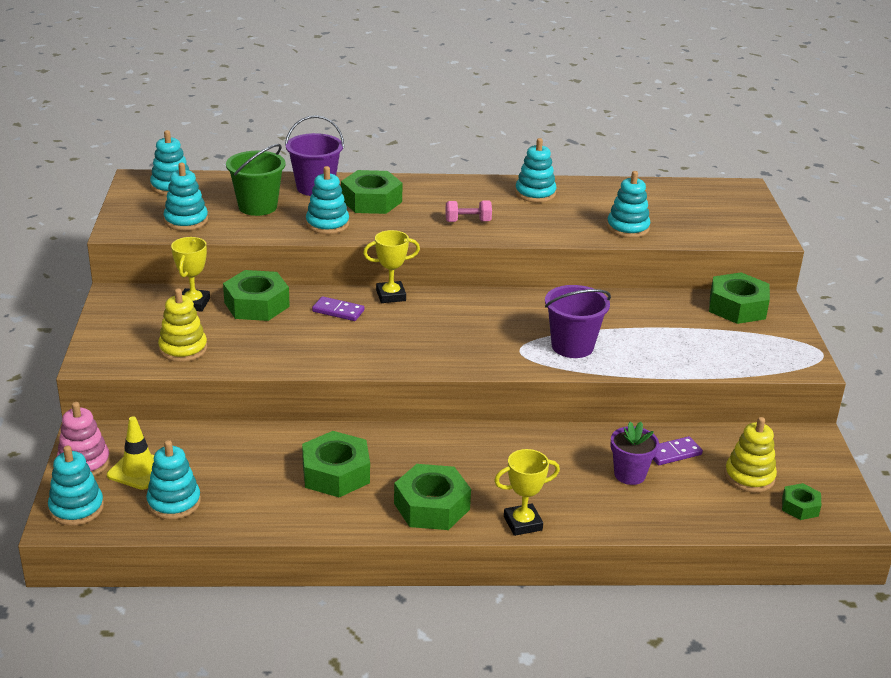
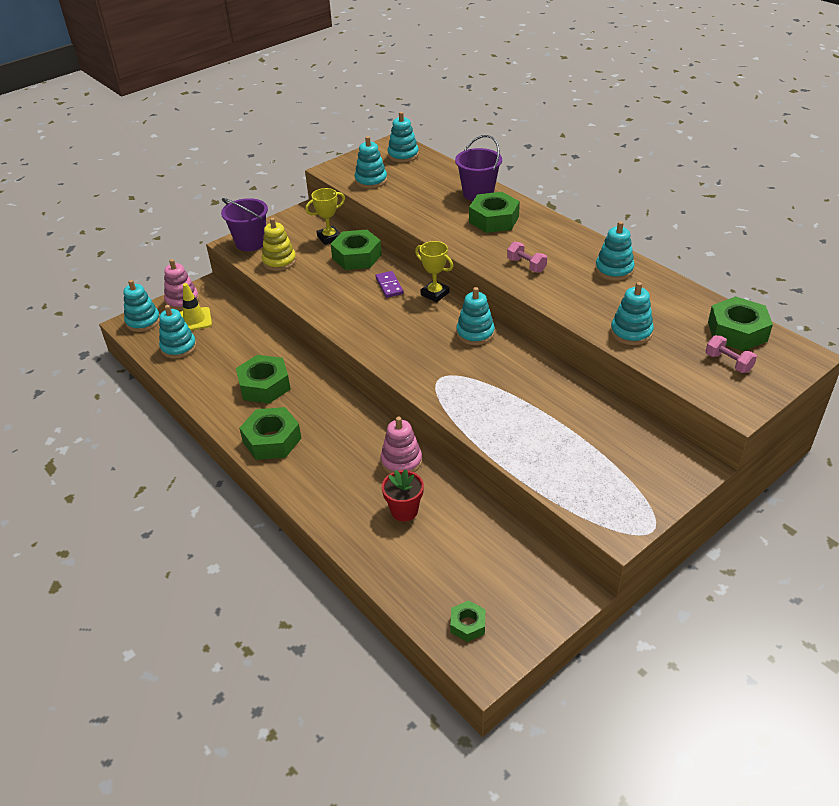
camera: 55 degrees right, 10 degrees up
green bucket [226,144,286,216] -> none
turquoise stacking toy [306,166,349,234] -> turquoise stacking toy moved to [456,287,495,345]
yellow trophy [494,449,560,536] -> none
purple bucket [545,285,611,358] -> purple bucket moved to [221,198,268,251]
purple flower pot [610,422,659,485] -> red flower pot [382,469,424,521]
purple domino [653,436,703,465] -> none
green nut [709,272,770,324] -> green nut moved to [708,296,773,351]
yellow stacking toy [725,417,777,493] -> none
none -> pink stacking toy [380,417,422,474]
none -> pink dumbbell [706,335,757,373]

